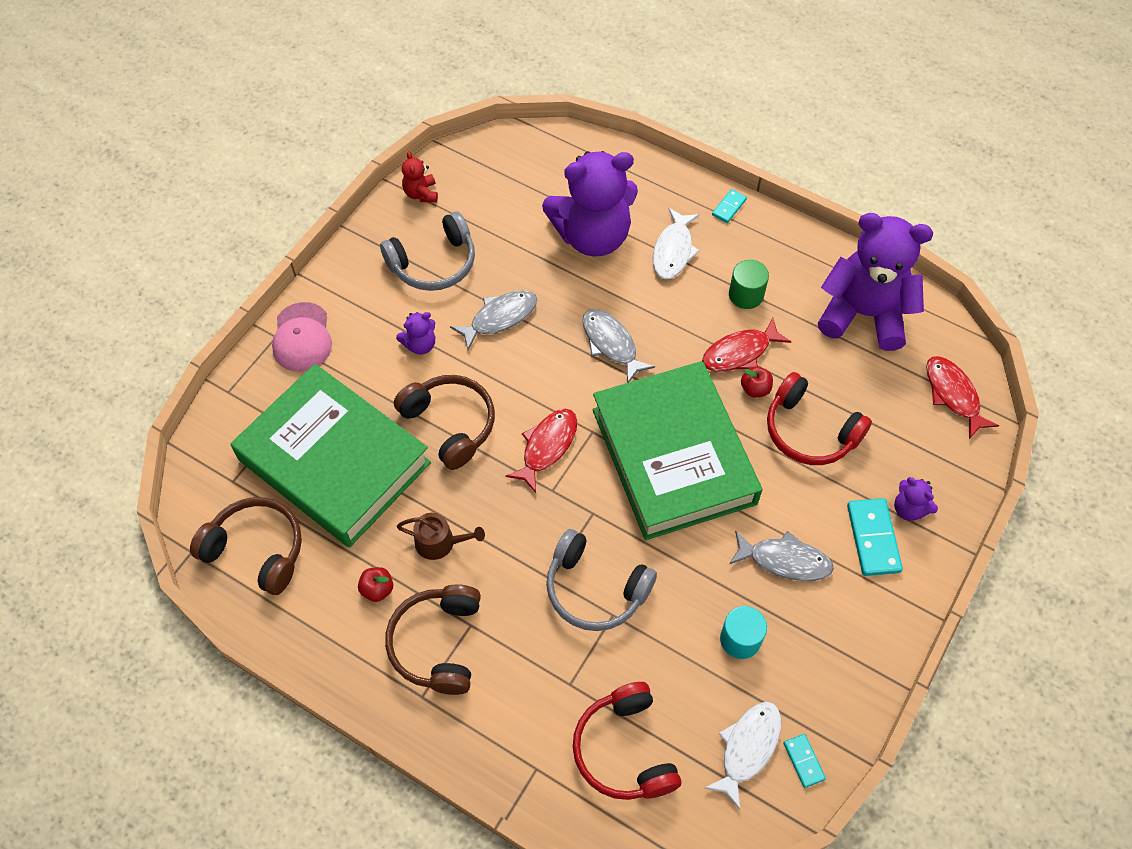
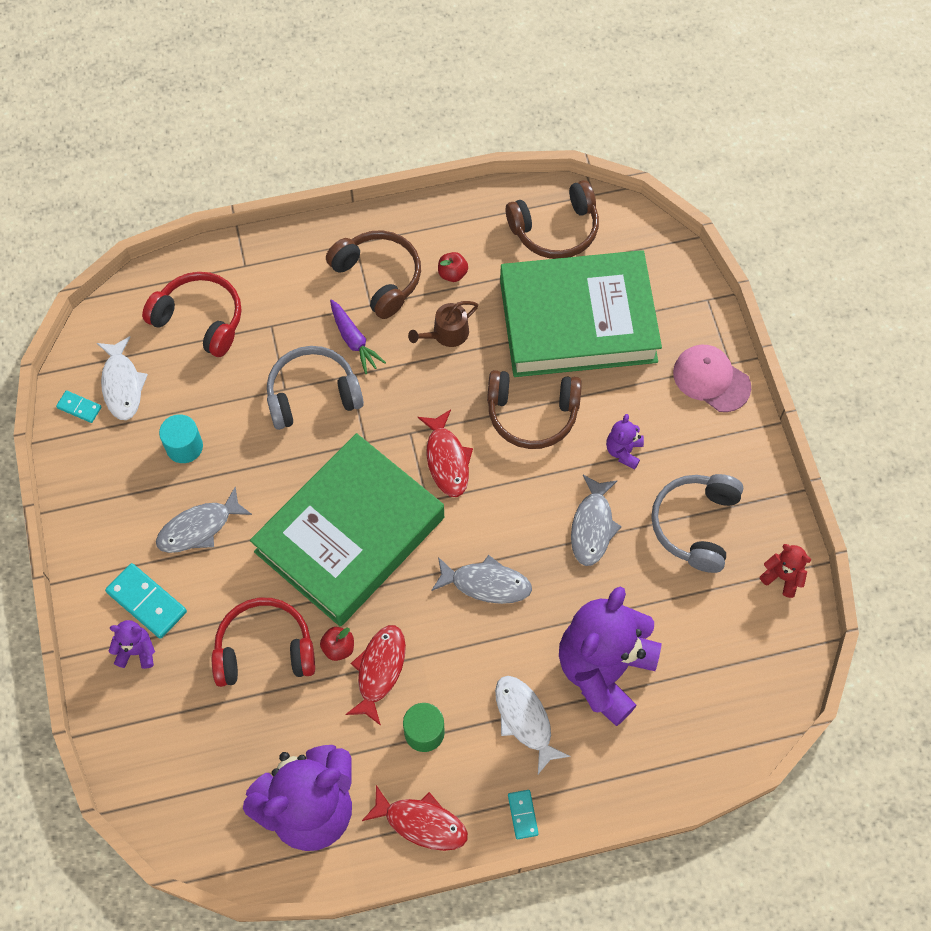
camera: 135 degrees right, 5 degrees up
green book [592,361,762,540] -> green book turned 75 degrees counterclockwise [250,433,444,626]
red fish [926,356,999,439] -> red fish moved to [362,785,468,851]
none -> purple carrot [330,299,386,374]

